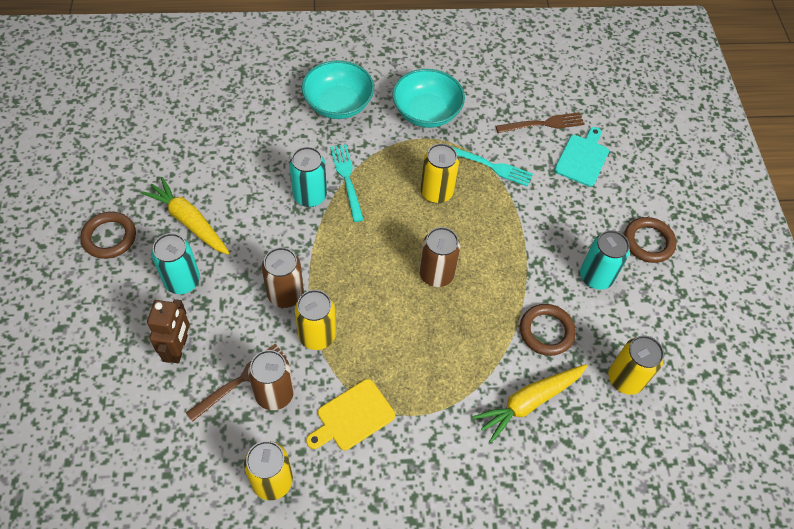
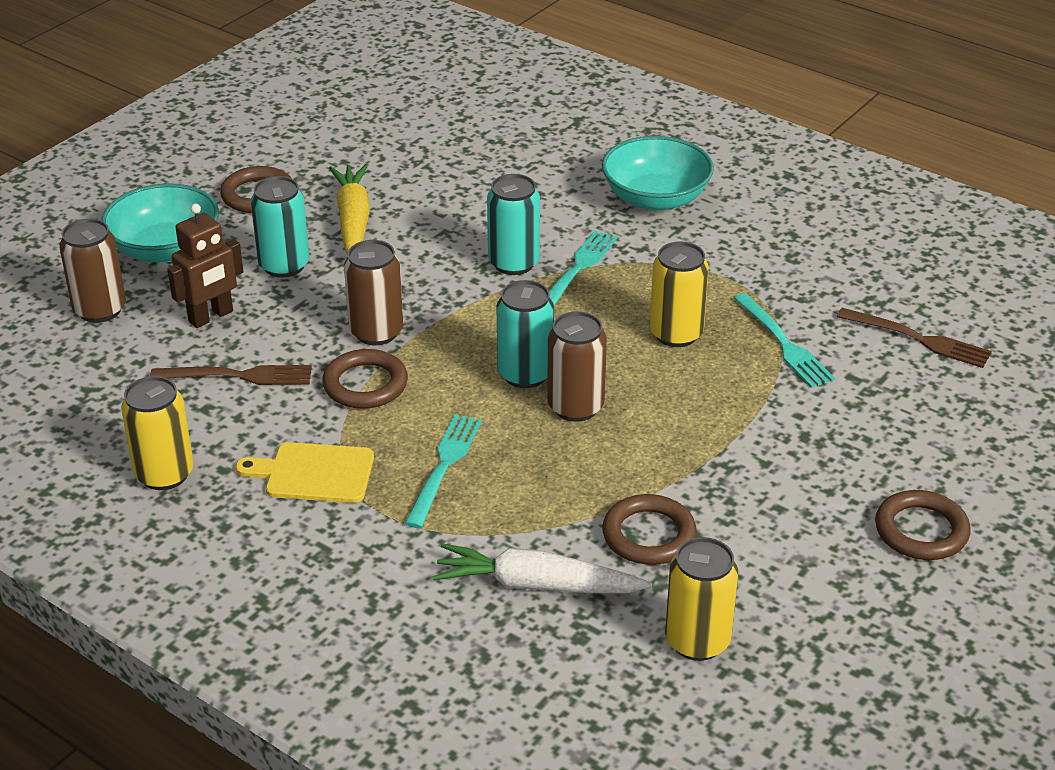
camera: 45 degrees right, 20 degrees down
brown can [248,350,294,410] -> brown can moved to [59,219,126,323]
yellow can [295,290,336,350] -> brown ring [322,349,408,409]
turquoise bowl [392,69,465,128] -> turquoise bowl moved to [101,183,219,263]
yellow carrot [473,364,587,443] -> white carrot [433,543,652,593]
turquoise cutting board [554,127,609,187] -> none
turquoise can [580,230,630,290] -> turquoise can moved to [496,280,554,388]
none -> turquoise fork [404,414,482,528]

